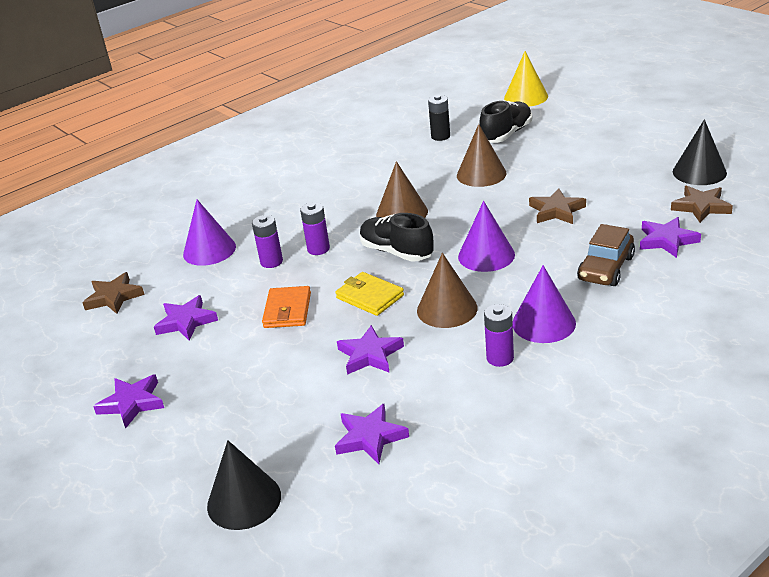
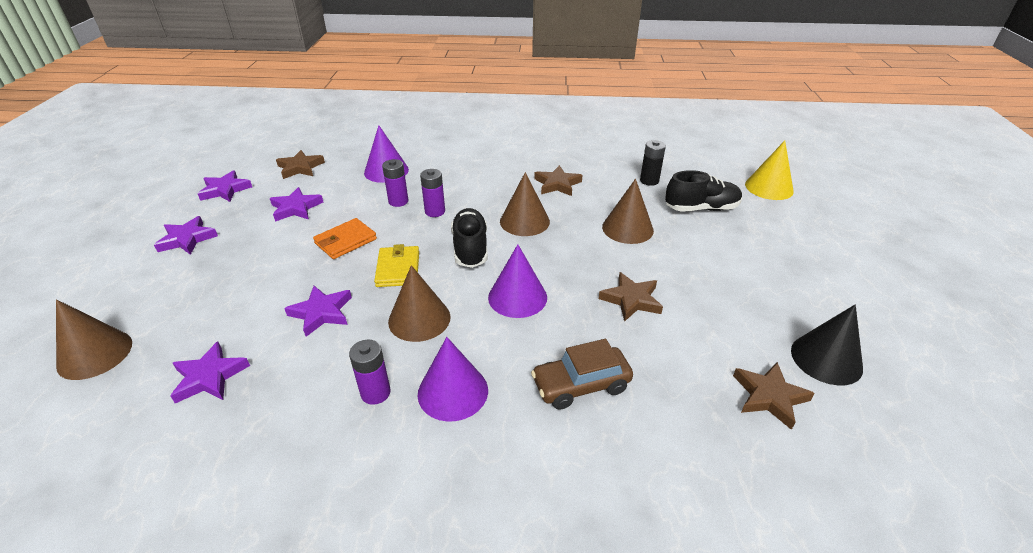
camera: 40 degrees right, 5 degrees up
black cone [207,440,281,530] -> brown cone [56,299,132,380]
purple star [640,217,701,258] -> purple star moved to [198,170,252,202]
none -> brown star [534,165,582,196]

